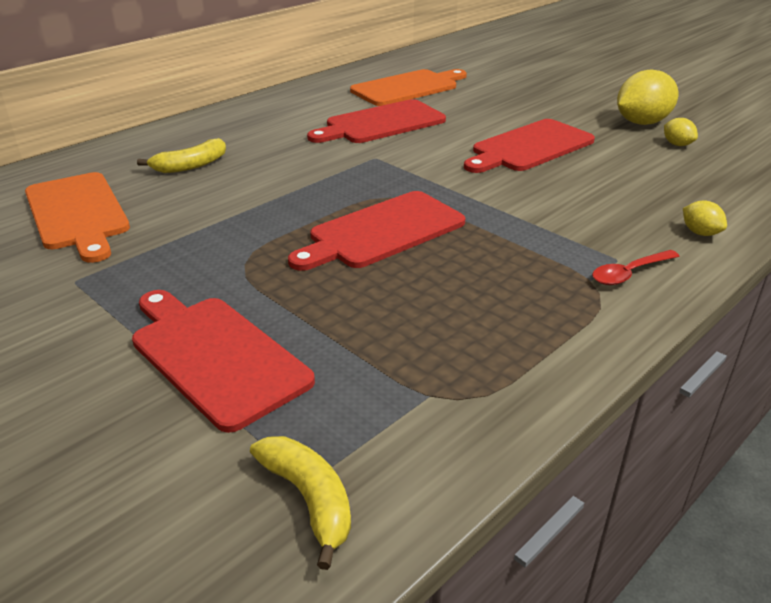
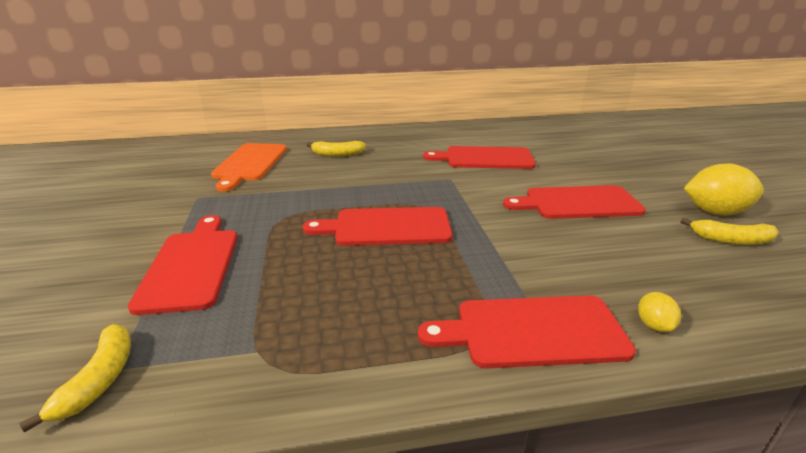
camera: 35 degrees right, 5 degrees down
orange cutting board [350,69,467,106] -> none
red spoon [592,250,680,285] -> red cutting board [418,295,636,368]
yellow lemon [664,118,698,146] -> yellow banana [680,217,779,245]

